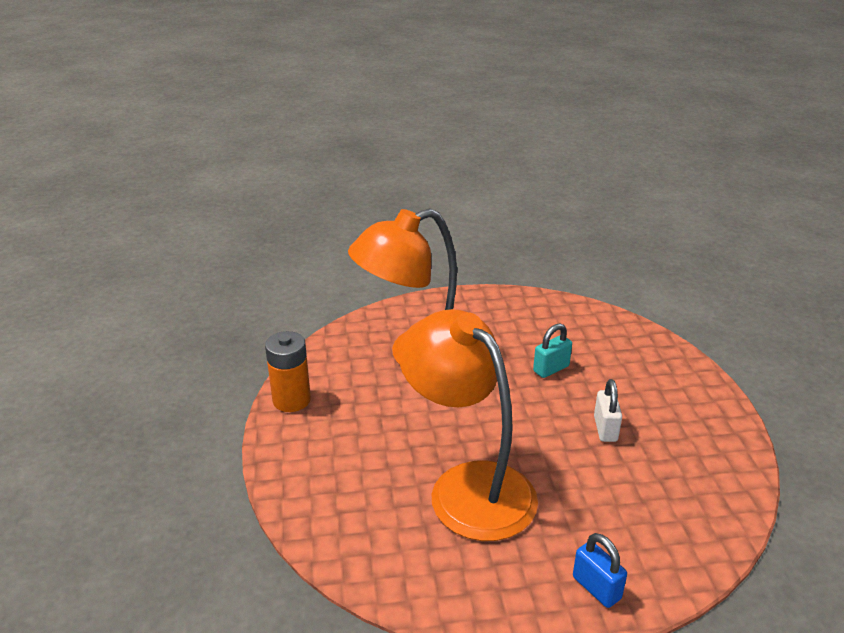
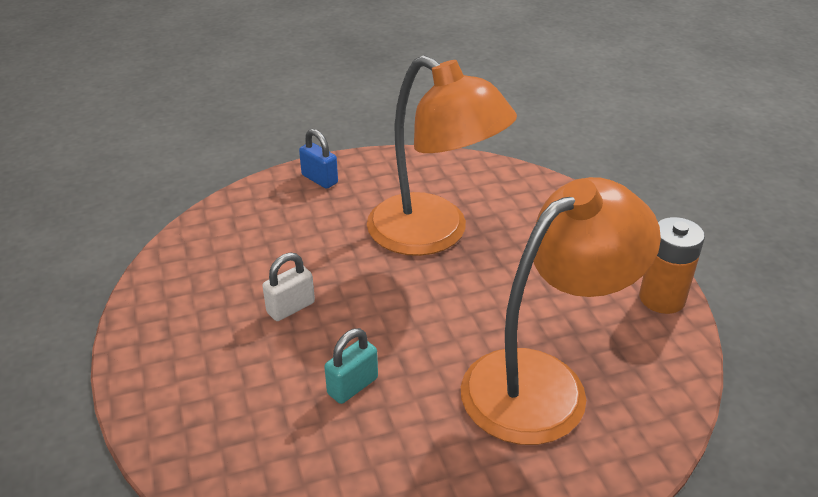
camera: 170 degrees right, 5 degrees up
white padlock [594,379,622,442] -> white padlock turned 60 degrees clockwise [262,253,315,321]

